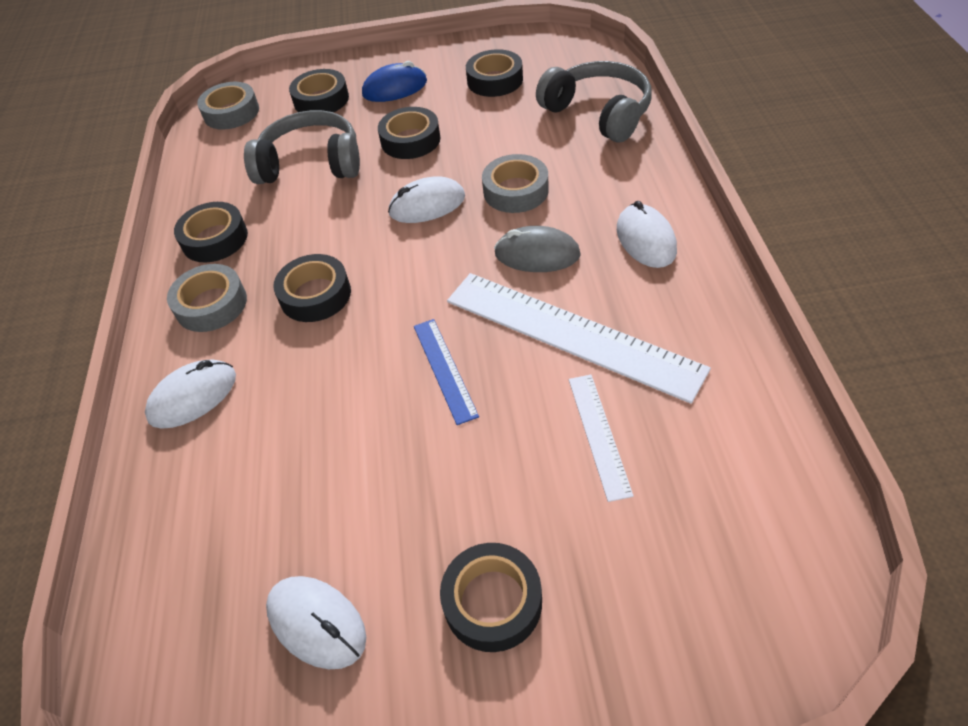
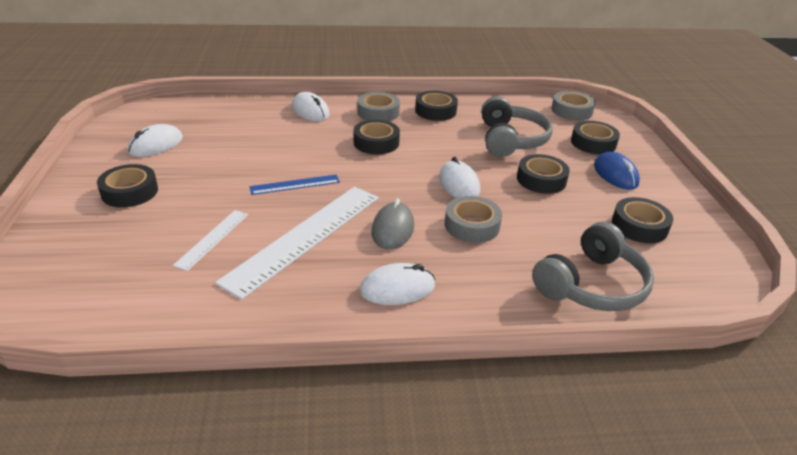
camera: 85 degrees right, 15 degrees down
white ruler [569,375,634,502] -> white ruler turned 60 degrees counterclockwise [173,210,248,271]

